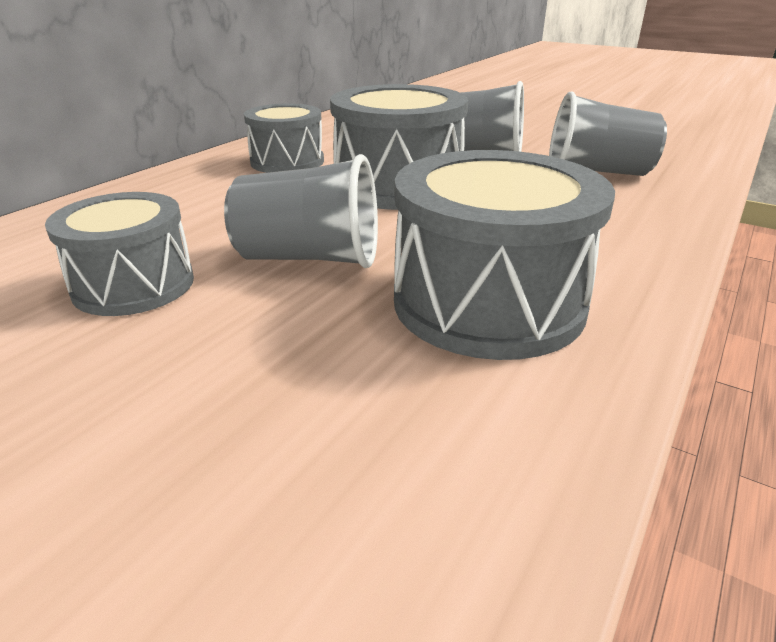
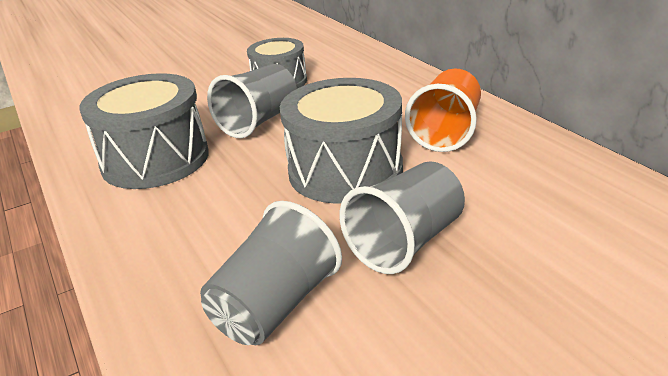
camera: 120 degrees right, 0 degrees up
grey drum [244,103,324,173] -> orange cup [405,69,481,152]

